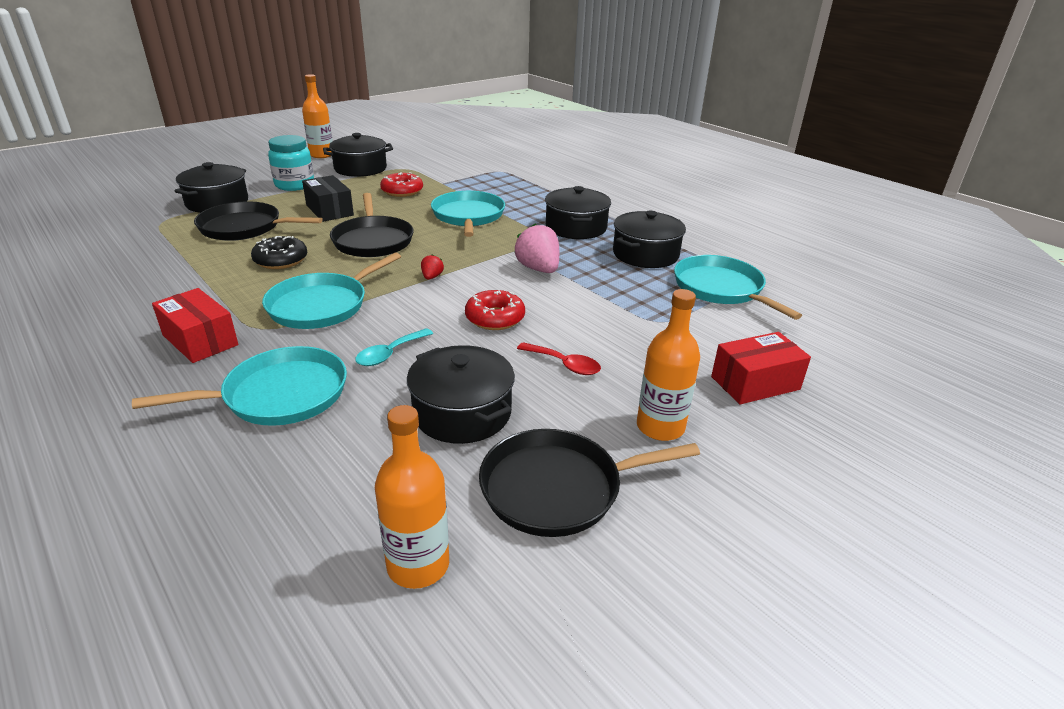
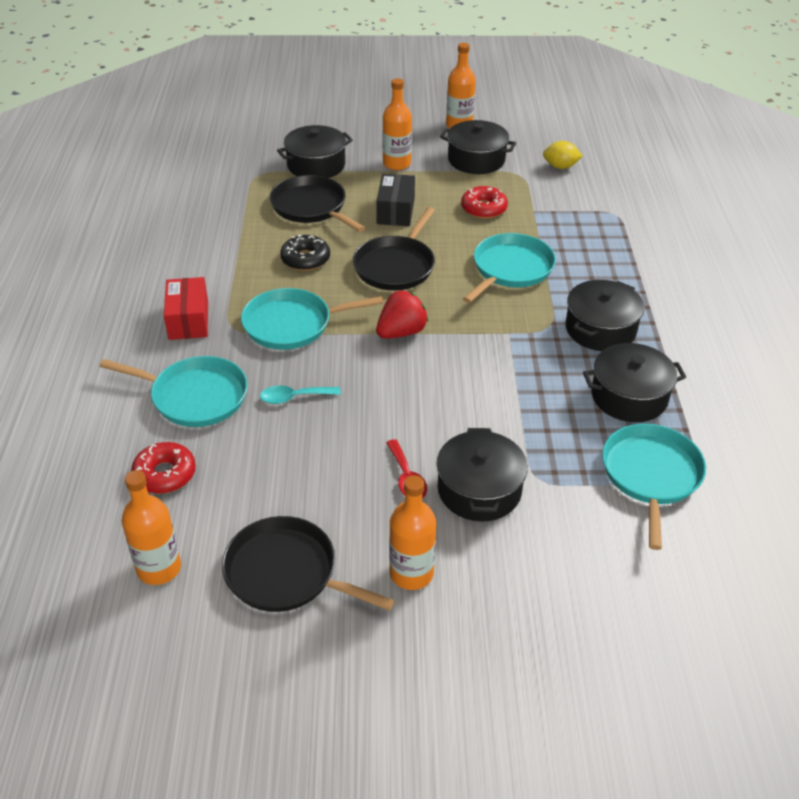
camera: 40 degrees right, 10 degrees up
turquoise jar [268,135,314,191] -> orange bottle [383,78,412,170]
black pot [407,345,515,444] -> black pot moved to [437,428,528,522]
red strawberry [421,254,444,280] -> red strawberry [376,290,428,339], size x2.05
red donut [465,290,525,330] -> red donut moved to [131,442,196,494]
pink strawberry [515,223,559,273] -> none
red box [711,332,811,404] -> none
none -> yellow lemon [543,141,583,169]

